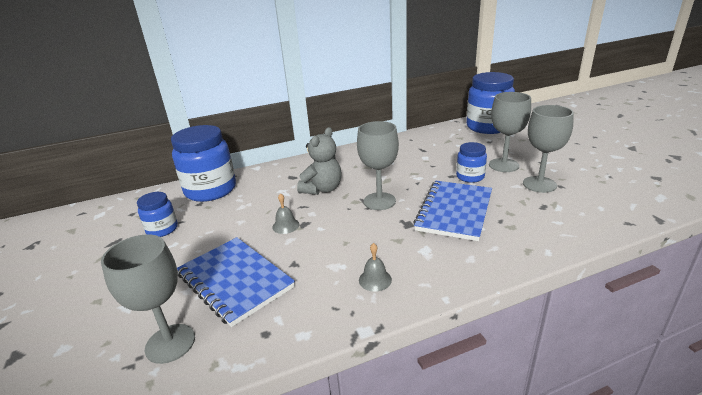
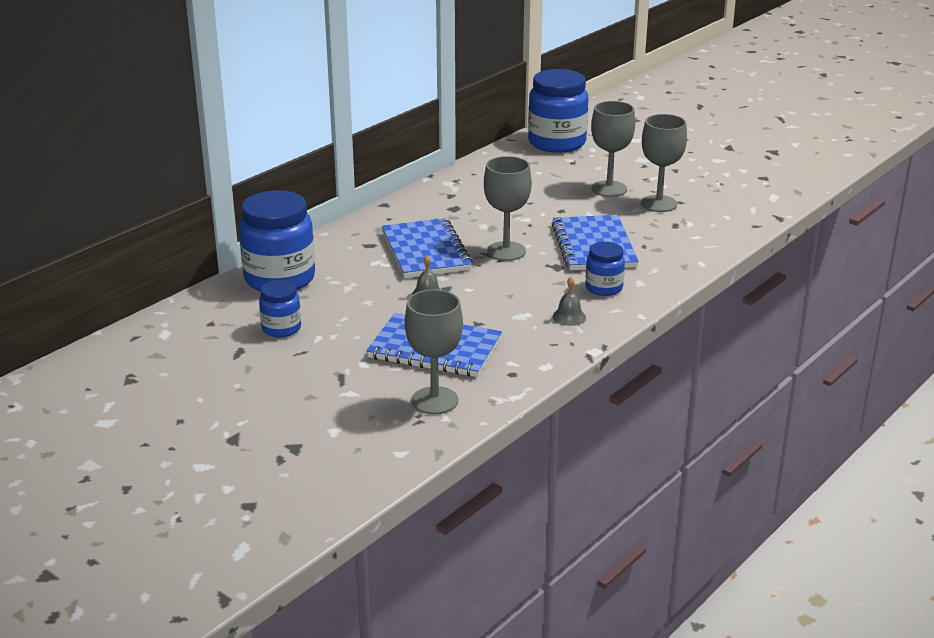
camera: 30 degrees left, 0 degrees up
grey teddy bear [297,127,342,195] -> blue notebook [382,218,473,278]
blue jar [456,142,487,183] -> blue jar moved to [586,242,625,296]

